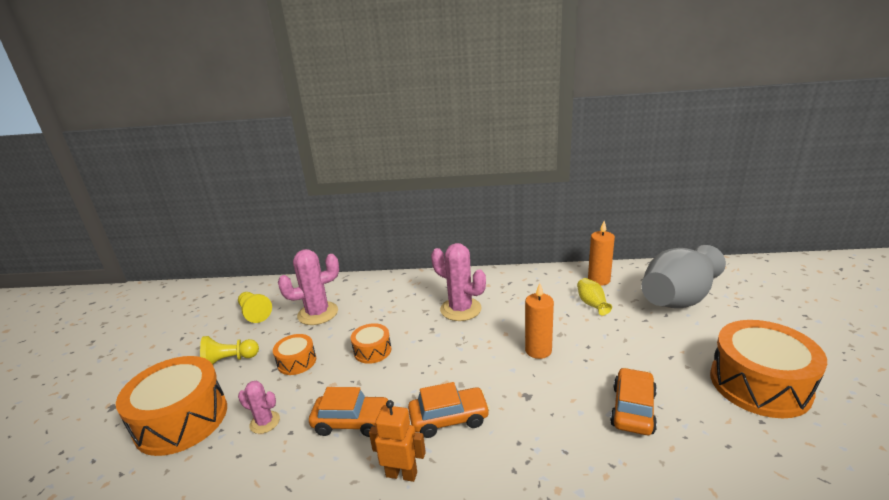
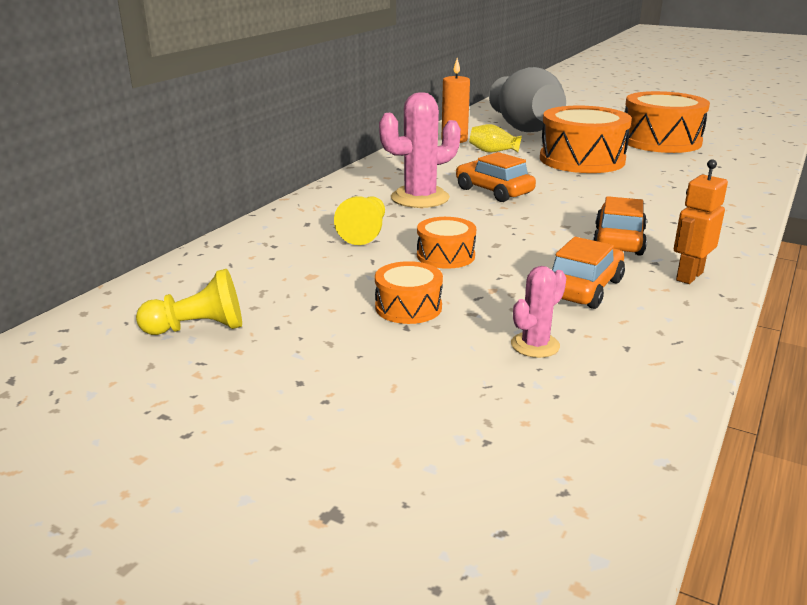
camera: 65 degrees left, 0 degrees up
orange drum [116,356,227,456] -> orange drum moved to [540,106,632,173]
yellow pawn [200,336,259,364] -> yellow pawn moved to [334,196,385,245]
pink cactus [278,249,339,325] -> none
orange candle [525,283,554,359] -> none
orange car [610,368,657,435] -> orange car moved to [456,152,536,202]

